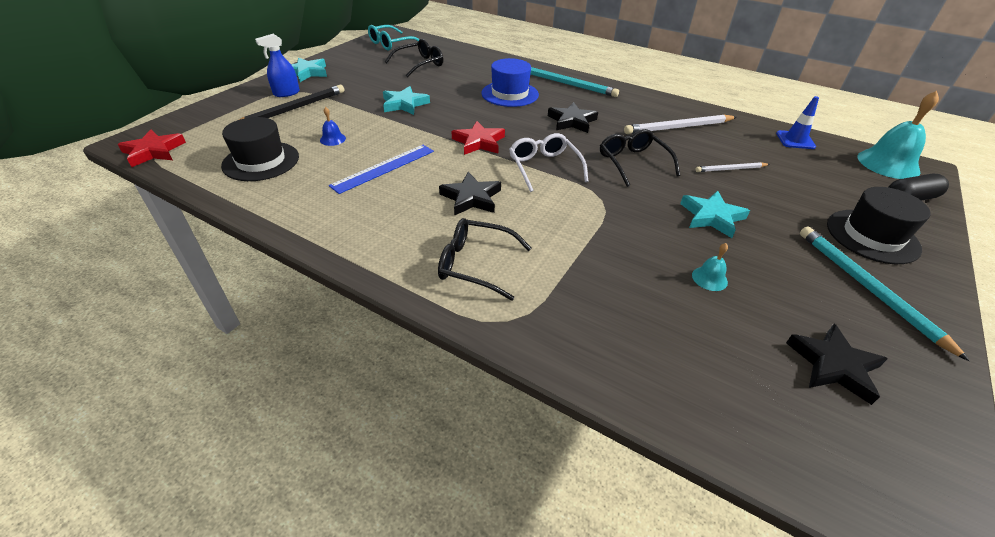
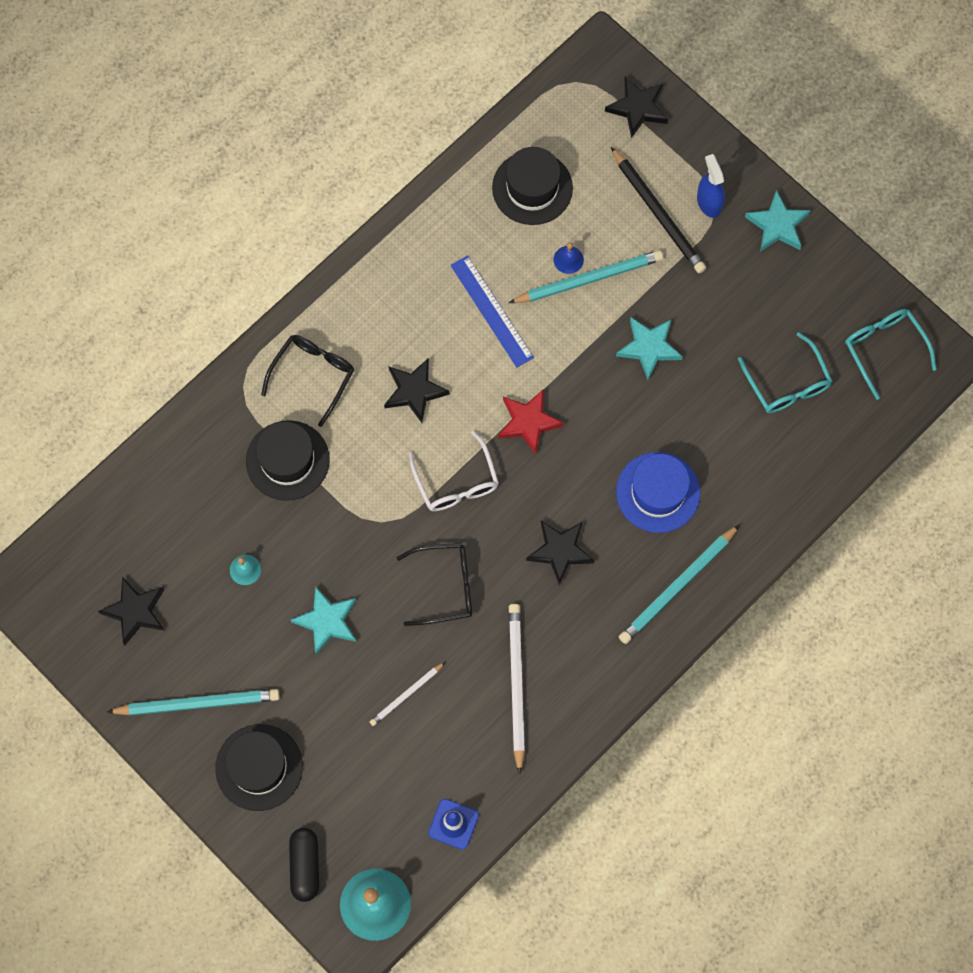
camera: 105 degrees right, 30 degrees up
red star [118,129,186,167] -> none
black glasses [385,39,443,77] -> turquoise glasses [738,332,832,413]
white glasses [509,133,589,192] -> white glasses turned 75 degrees clockwise [409,430,499,511]
white pencil [695,162,770,172] -> white pencil turned 135 degrees counterclockwise [370,662,445,726]
none -> black hat [246,420,330,501]
none -> turquoise pencil [508,250,663,303]
none -> black star [605,76,668,138]

